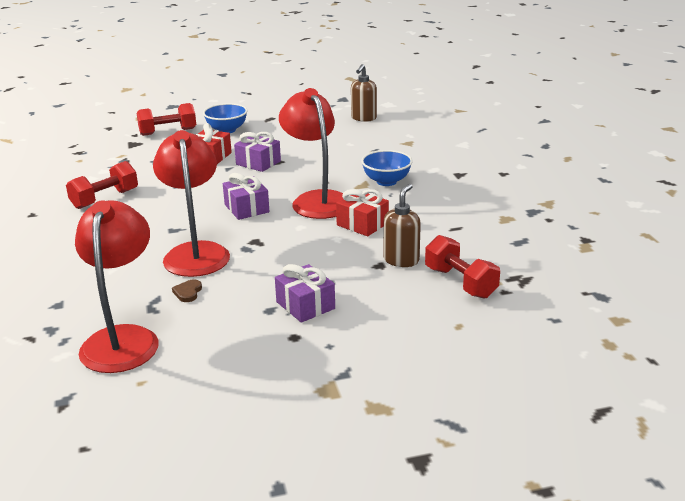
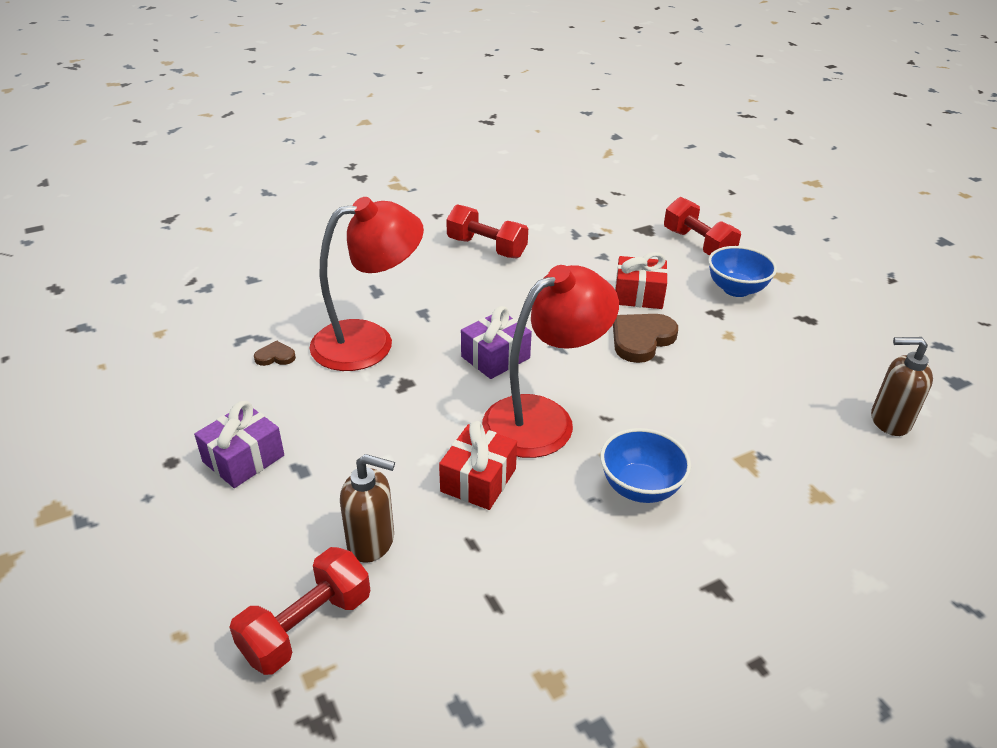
camera: 75 degrees right, 10 degrees up
red lamp [75,200,159,373] -> none
purple gift [234,132,281,172] -> brown heart [613,314,678,363]

